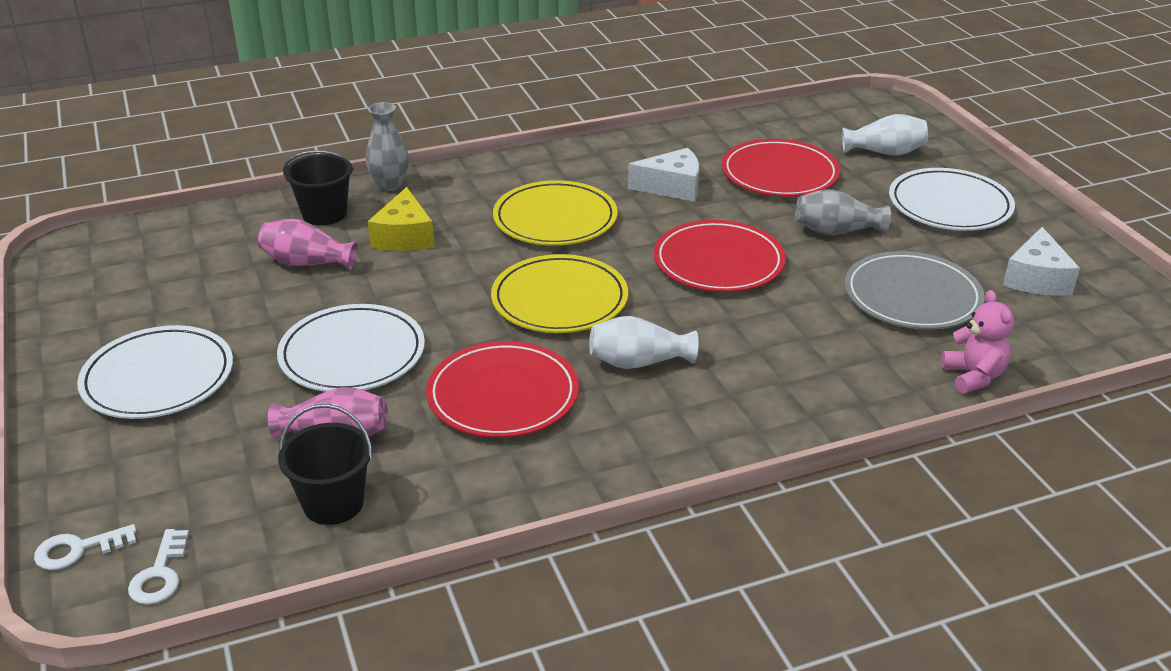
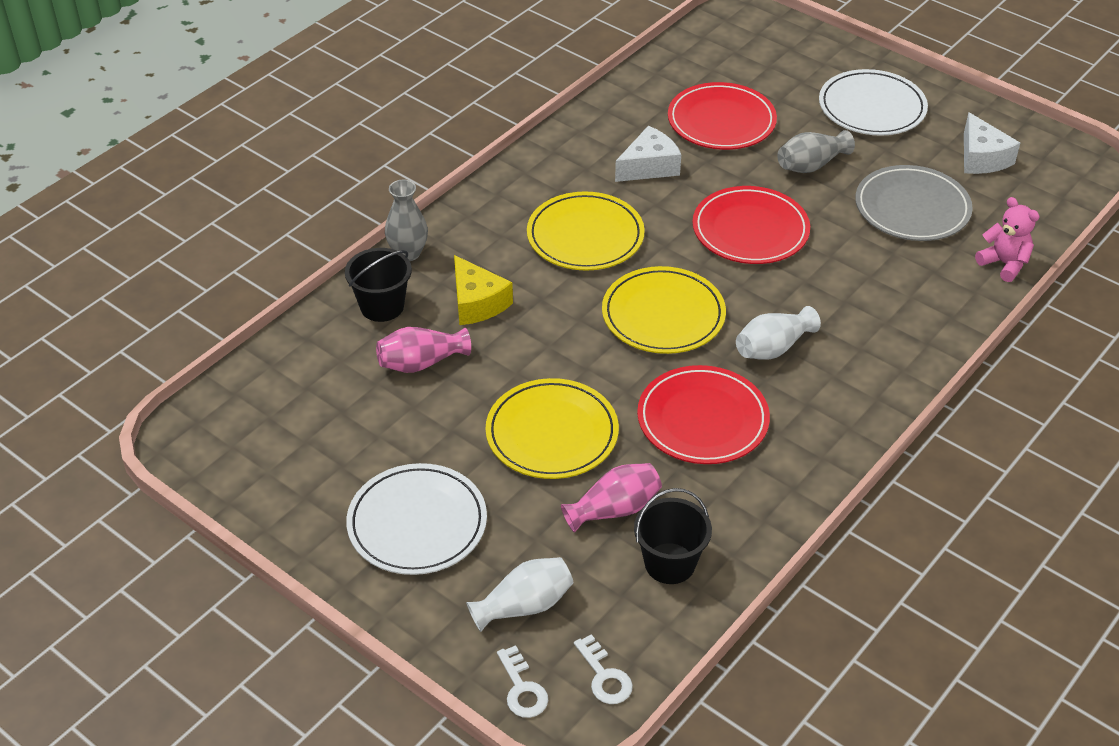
camera: 30 degrees left, 10 degrees up
white key [34,524,136,570] -> white key turned 60 degrees counterclockwise [497,645,549,718]
white plate [277,304,425,392] -> yellow plate [486,378,619,479]
white vase [842,114,928,155] -> white vase moved to [466,557,574,632]

